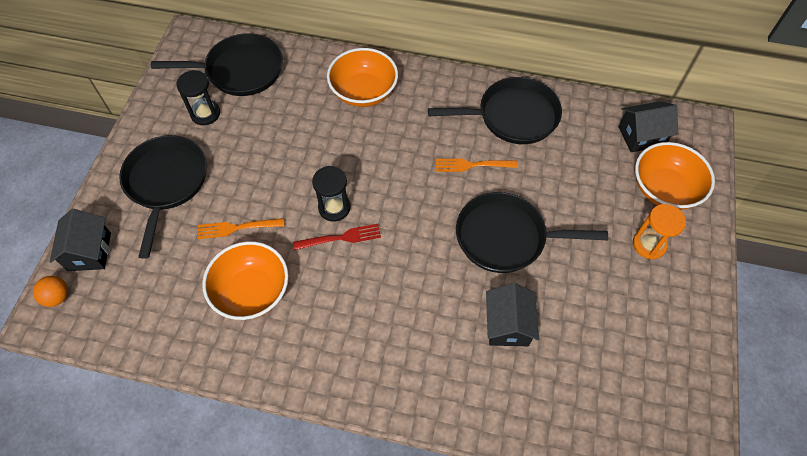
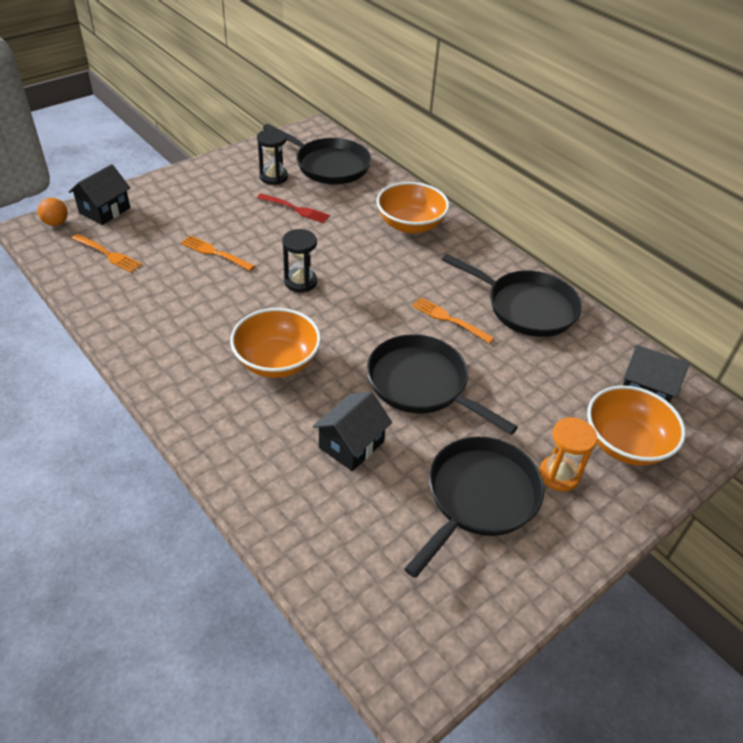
camera: 35 degrees right, 15 degrees down
black pan [119,135,207,259] -> black pan moved to [404,437,544,578]
orange bowl [202,241,289,320] -> orange bowl moved to [230,308,321,378]
red fork [293,224,381,250] -> red fork moved to [257,194,330,223]
none -> orange fork [71,234,142,273]

